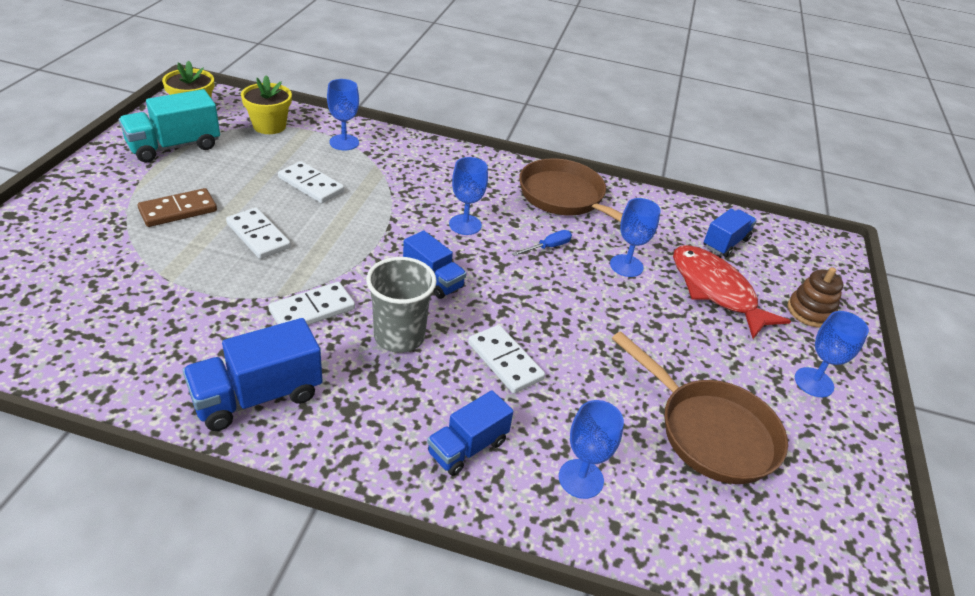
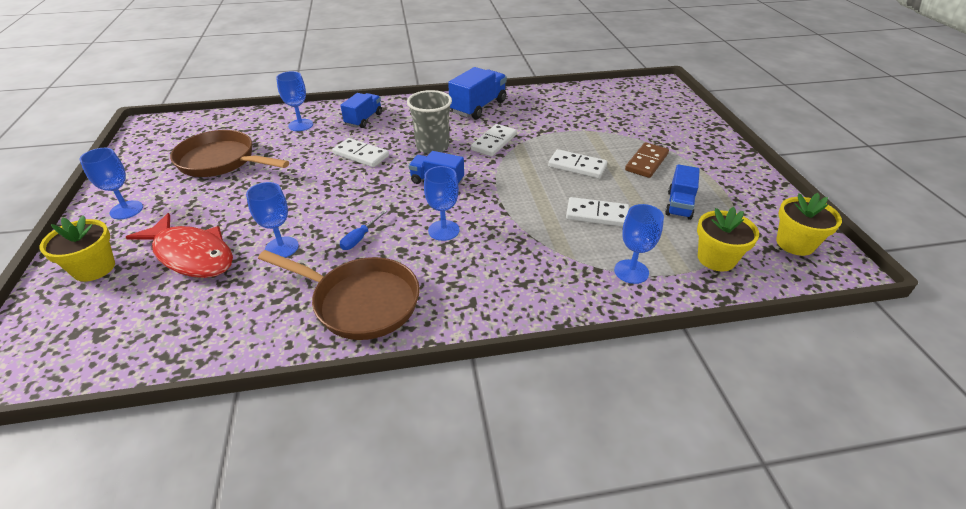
camera: 160 degrees right, 0 degrees up
turquoise truck [119,89,220,162] -> none
blue truck [703,209,757,257] -> blue truck moved to [665,164,700,220]
brown stacking toy [787,267,844,328] -> yellow flower pot [40,215,115,282]

